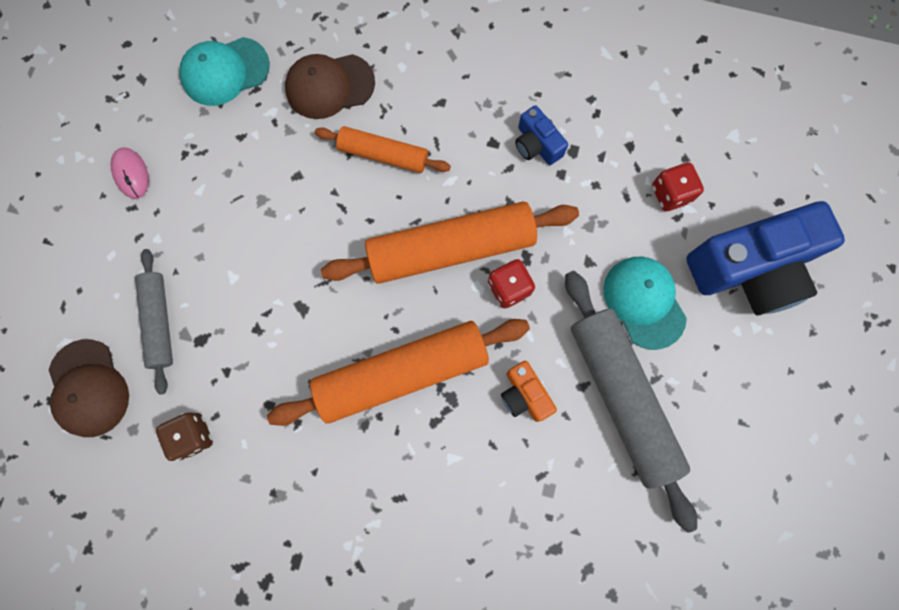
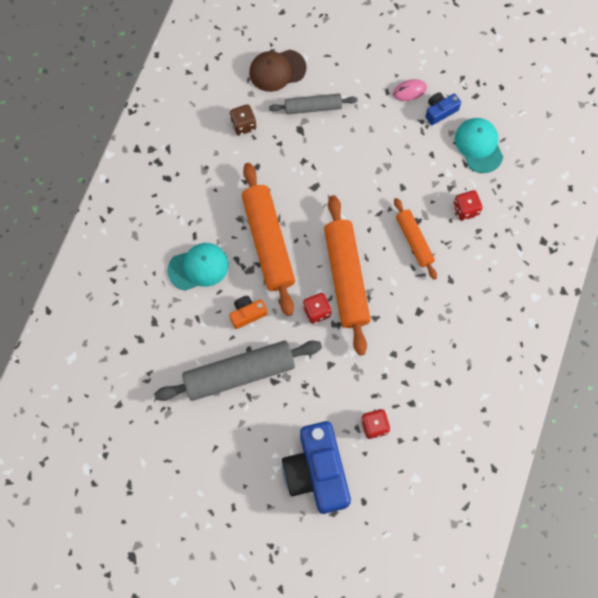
camera: 95 degrees right, 5 degrees down
brown cap [285,54,375,119] -> red dice [453,190,483,221]
orange rolling pin [315,126,451,173] -> orange rolling pin turned 45 degrees counterclockwise [394,198,437,280]
blue camera [515,105,568,165] -> blue camera moved to [425,92,461,125]
turquoise cap [603,257,687,350] -> turquoise cap moved to [167,243,229,291]

